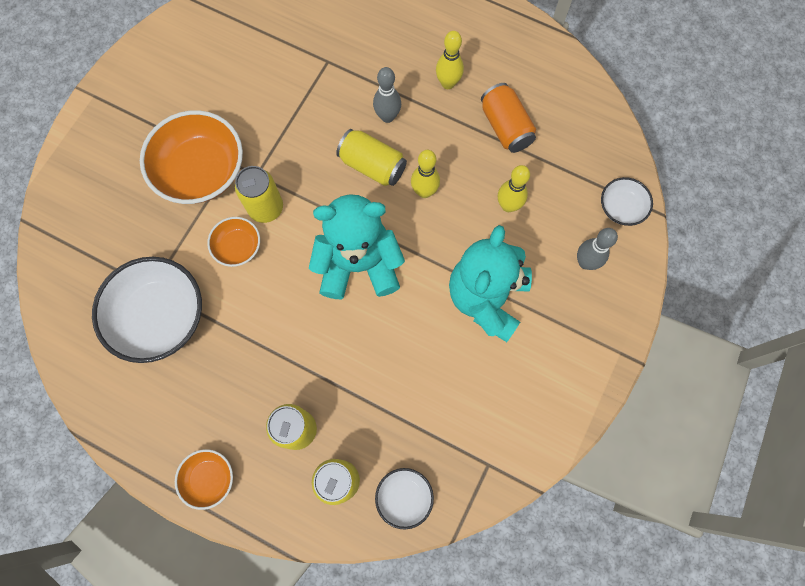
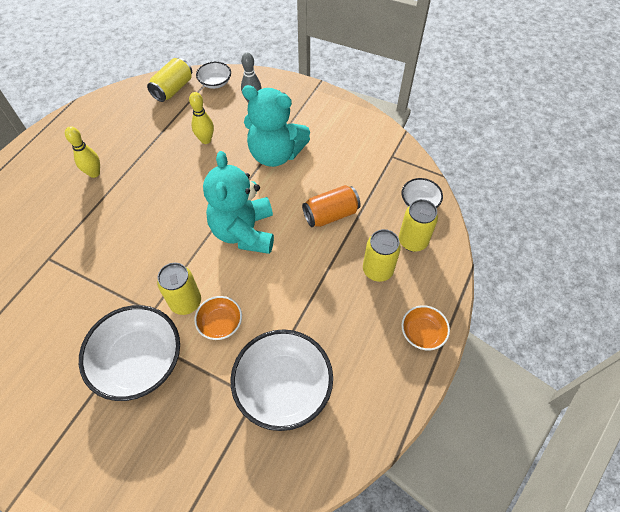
camera: 90 degrees left, 15 degrees down
orange bowl [140,110,243,204] -> white bowl [79,305,180,401]
yellow can [336,129,407,186] -> yellow can moved to [147,58,192,102]
grey bowling pin [373,67,401,123] -> none
yellow bowling pin [411,150,440,198] -> none
orange can [481,83,536,153] -> orange can moved to [302,185,361,227]

